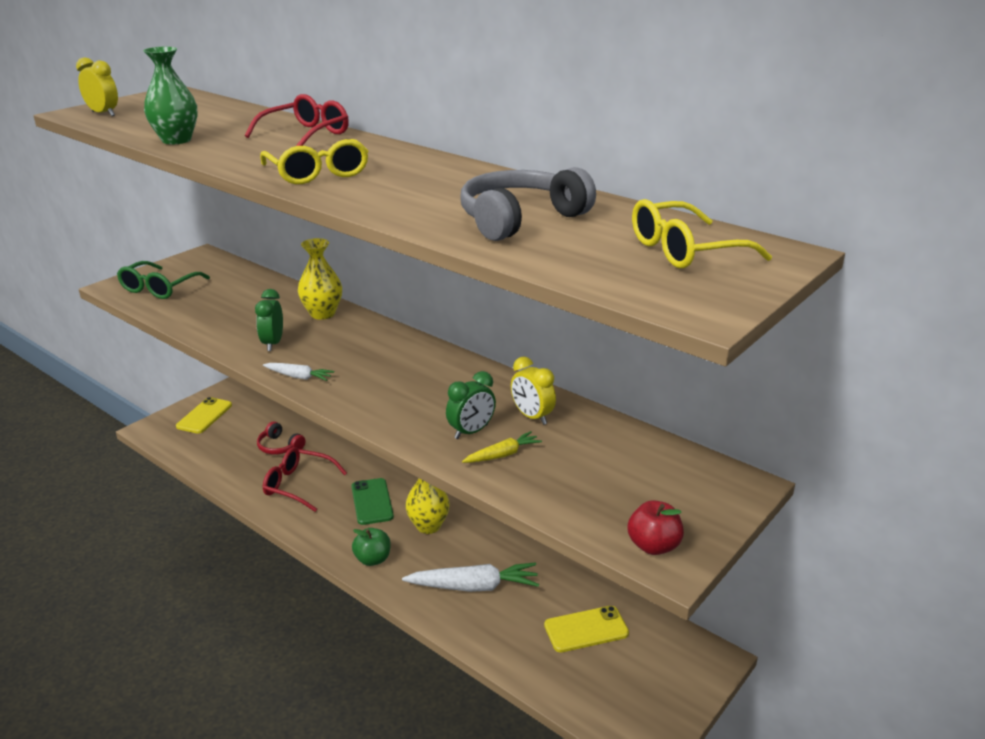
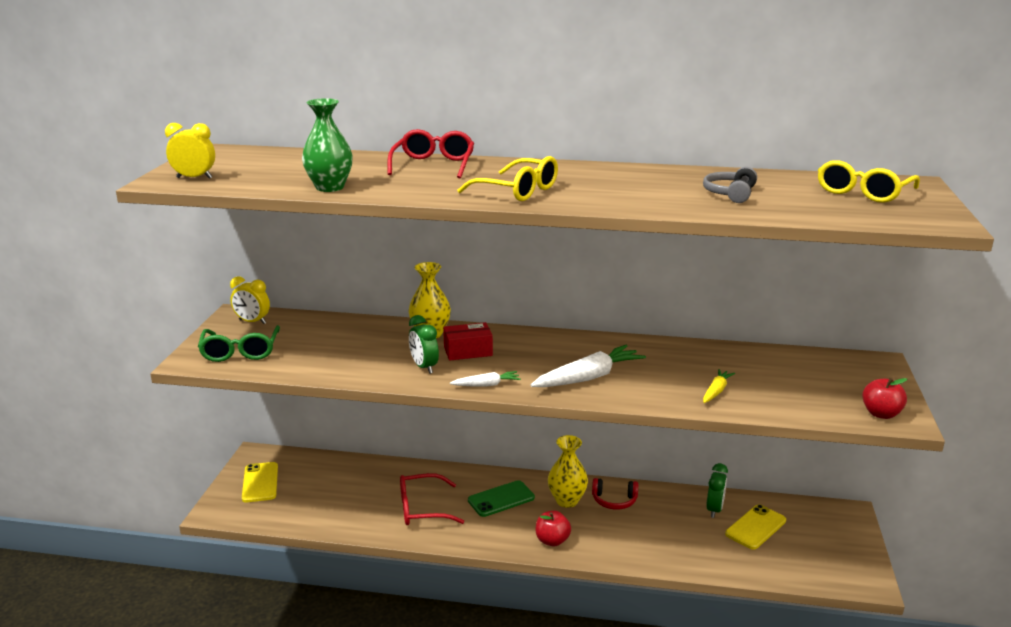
camera: 30 degrees left, 5 degrees down
red headphones [257,421,305,454] -> red headphones moved to [592,478,638,510]
green phone [352,478,394,525] -> green phone turned 75 degrees counterclockwise [468,480,535,517]
green apple [352,528,391,566] -> red apple [536,511,571,547]
white carrot [402,562,539,592] -> white carrot moved to [531,345,646,387]
green clock [446,371,496,439] -> green clock moved to [706,463,728,518]
grey headphones [461,167,596,241] -> grey headphones [703,167,757,203], size x0.59
yellow clock [511,357,556,425] -> yellow clock moved to [230,276,270,324]
none -> red box [443,322,493,361]

